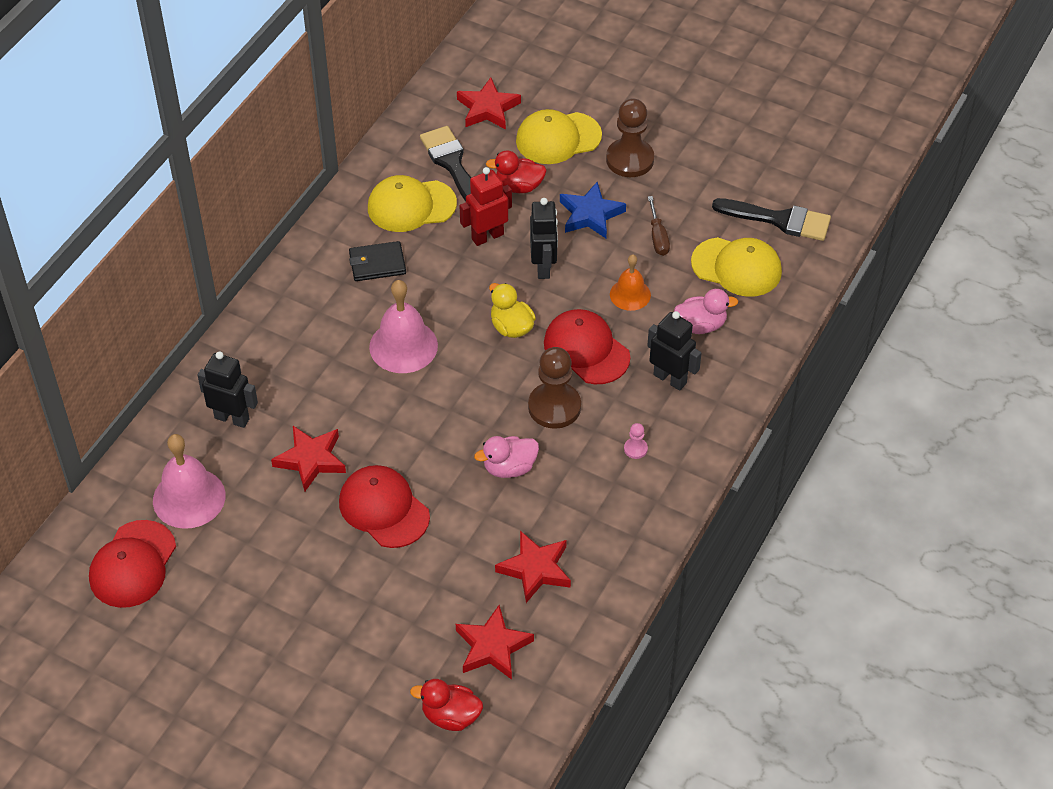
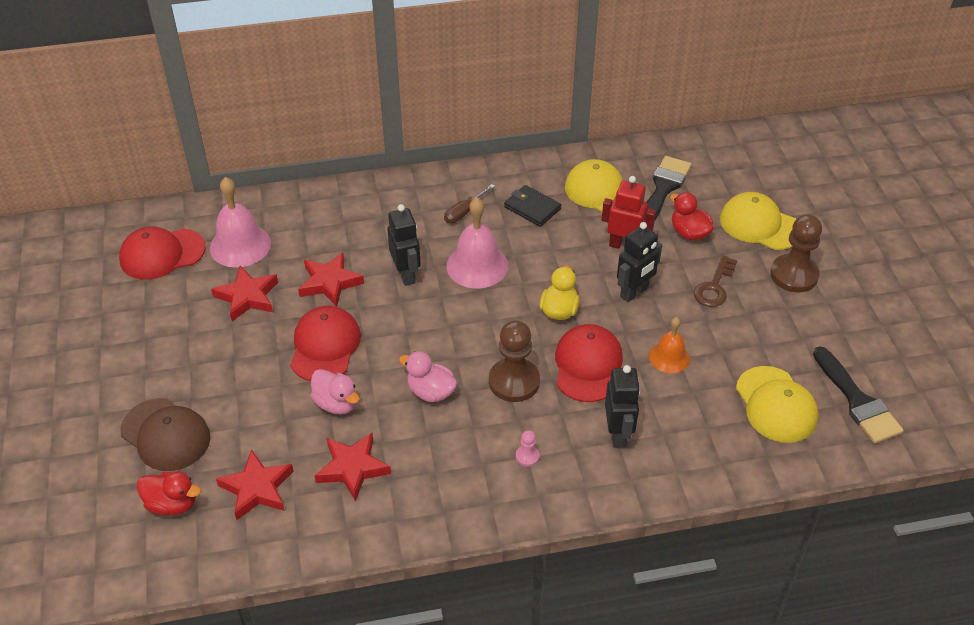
camera: 50 degrees right, 5 degrees down
black robot [197,351,258,428] -> black robot moved to [387,204,421,286]
red duck [410,679,483,731] -> red duck turned 135 degrees clockwise [137,471,201,515]
red star [457,77,521,129] -> red star moved to [211,266,278,321]
blue star [560,182,626,238] -> brown key [694,255,737,307]
brown screwdriver [648,196,670,256] -> brown screwdriver moved to [444,184,495,223]
pink duck [674,289,738,334] -> pink duck moved to [310,369,359,414]
none -> brown cap [120,398,210,471]

